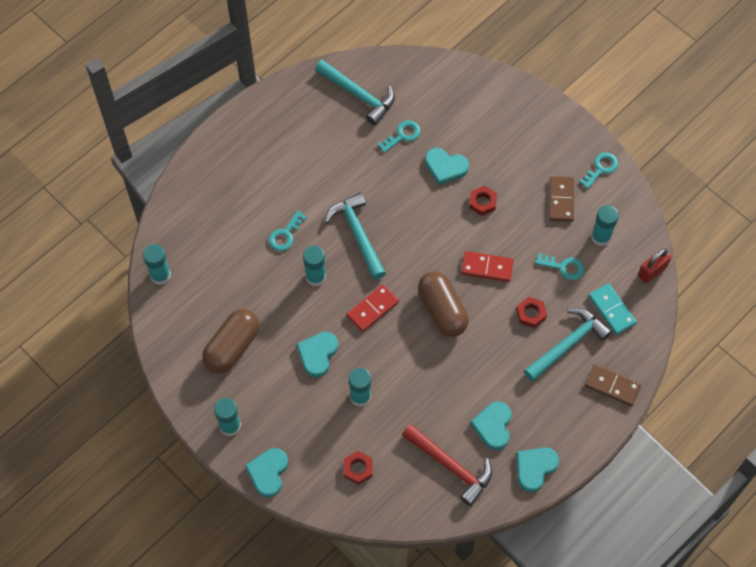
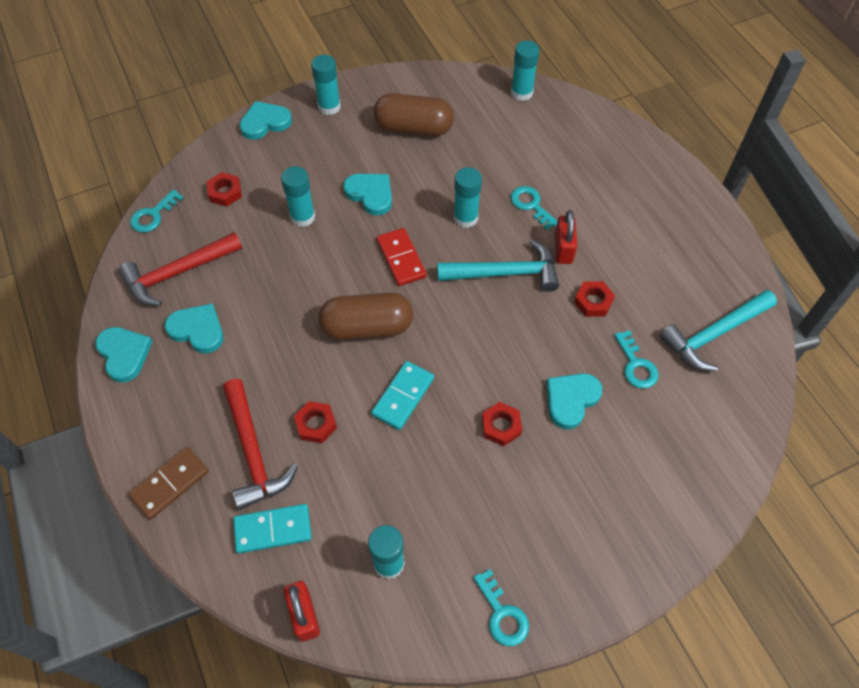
camera: 110 degrees right, 5 degrees down
brown capsule [202,309,259,373] -> brown capsule turned 45 degrees counterclockwise [373,93,454,136]
turquoise heart [245,448,288,497] -> turquoise heart turned 60 degrees counterclockwise [239,101,292,140]
red domino [461,251,513,282] -> turquoise domino [371,361,434,430]
turquoise hammer [524,308,612,382] -> red hammer [223,379,298,510]
turquoise key [535,253,584,280] -> turquoise key moved to [130,189,183,232]
brown domino [549,176,574,222] -> none
none -> red padlock [555,210,577,264]
none -> red nut [574,281,615,317]

